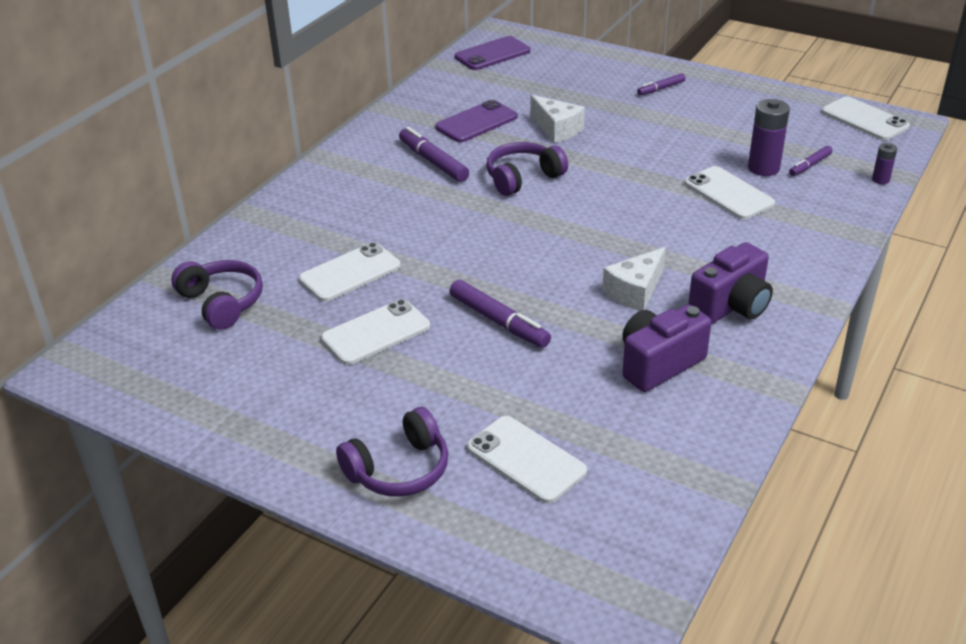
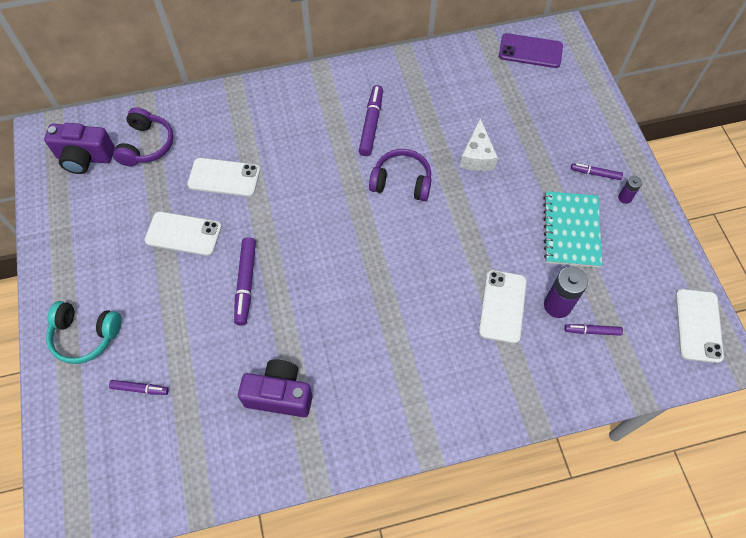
camera: 45 degrees right, 25 degrees up
purple headphones [336,407,448,497] -> turquoise headphones [46,301,122,364]
purple phone [435,100,518,142] -> none
white phone [467,416,587,504] -> purple marker [109,380,169,395]
white cheese [602,247,666,311] -> none
purple camera [688,242,773,324] -> purple camera moved to [44,123,115,174]
purple battery [872,143,897,184] -> purple battery moved to [618,176,642,204]
none -> turquoise notebook [543,191,602,268]

